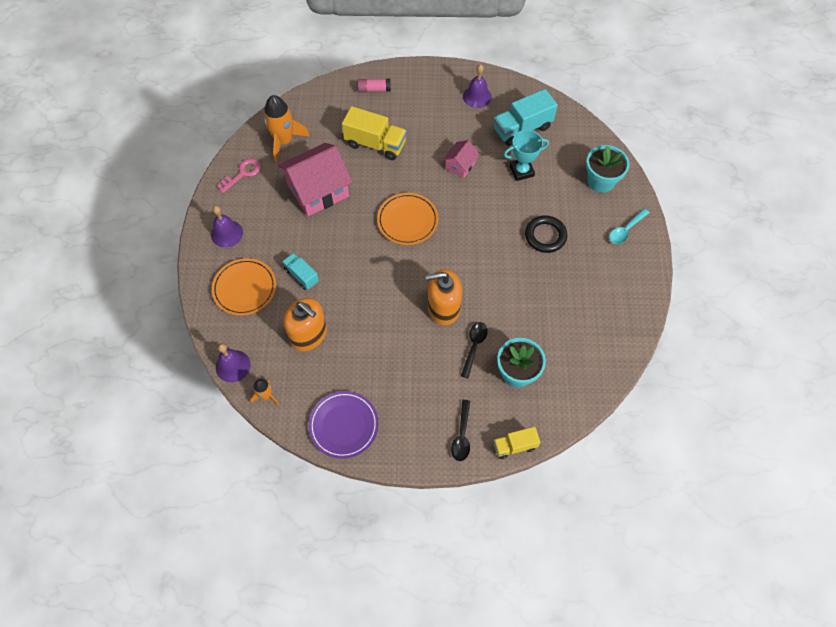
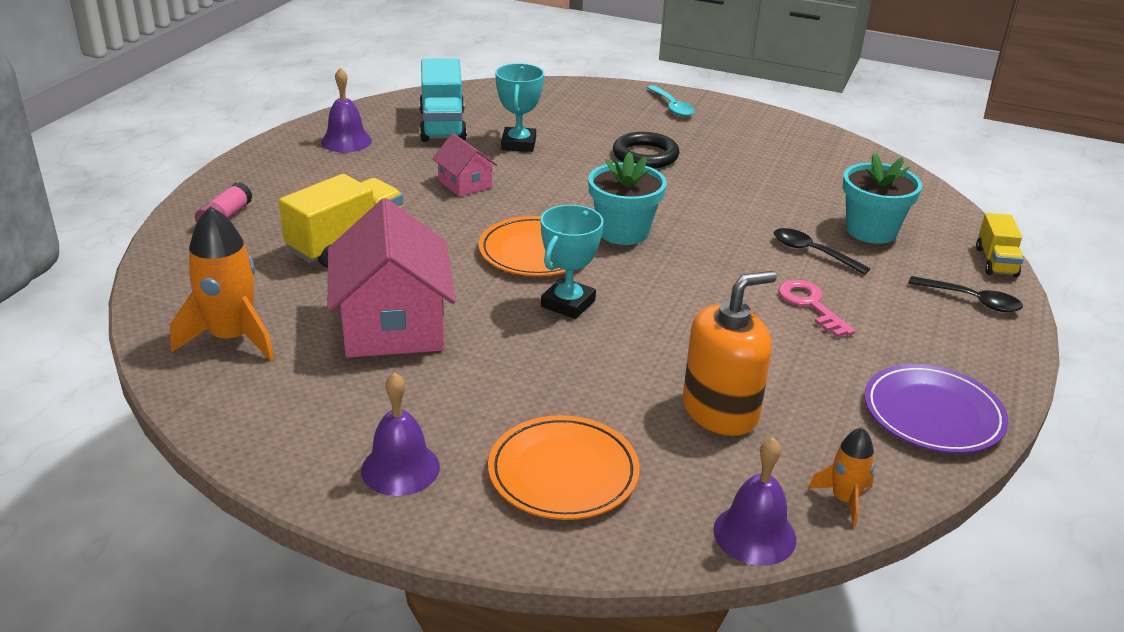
camera: 70 degrees left, 30 degrees down
pink key [217,158,261,193] -> pink key moved to [778,280,855,337]
turquoise truck [282,253,319,290] -> none
orange soap dispenser [426,270,462,325] -> none
turquoise flower pot [586,145,630,193] -> turquoise flower pot moved to [588,152,667,245]
none -> turquoise trophy [541,205,604,319]

